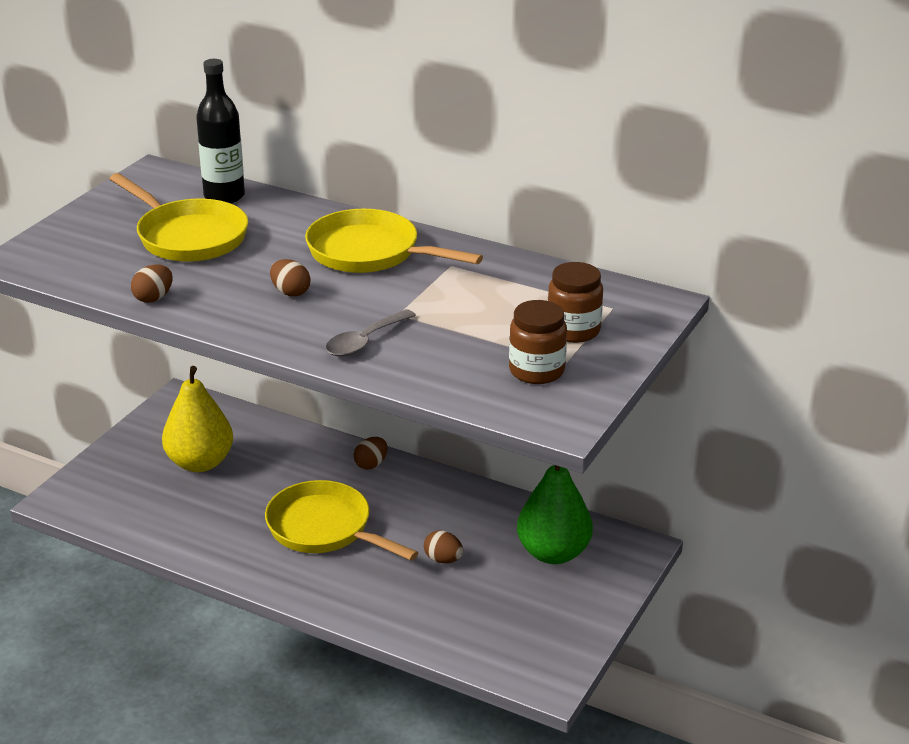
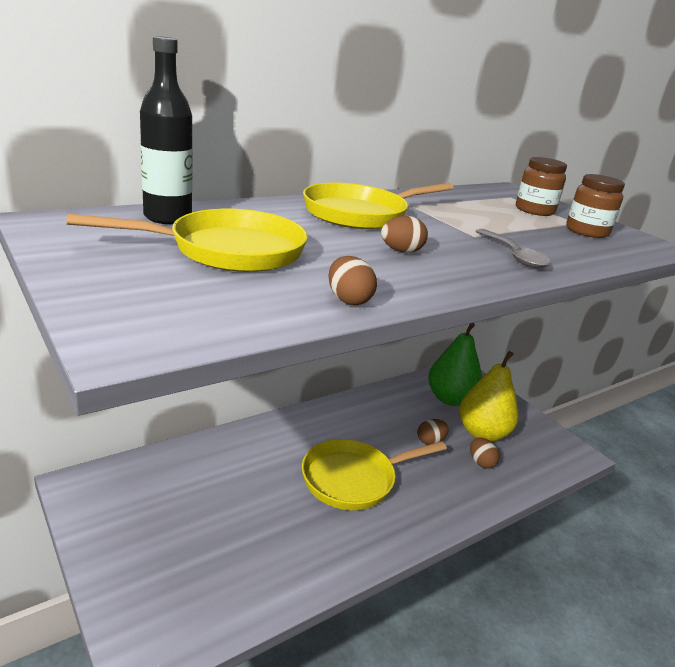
camera: 65 degrees left, 5 degrees down
yellow pear [162,366,233,472] -> yellow pear moved to [459,351,519,441]
brown egg [354,437,387,469] -> brown egg moved to [470,438,500,468]

